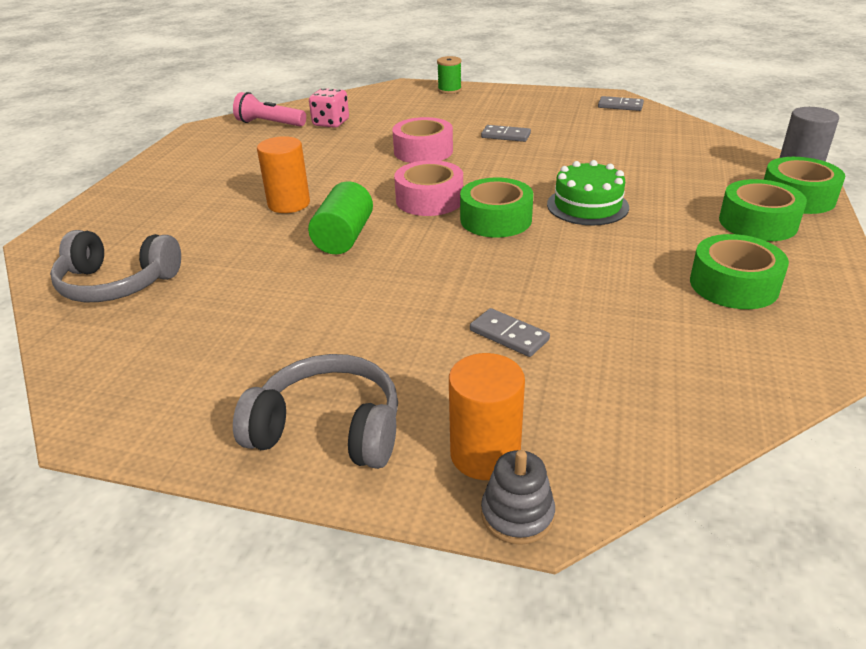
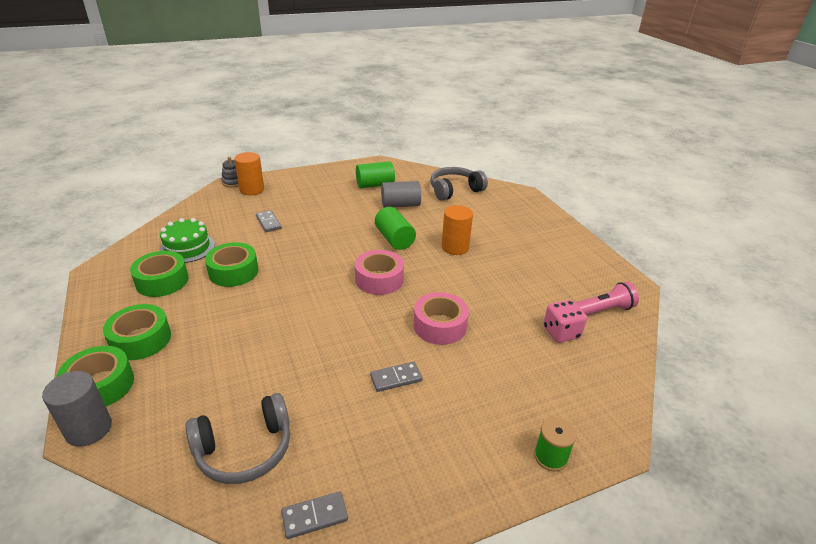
camera: 140 degrees right, 0 degrees up
grey headphones [233,354,398,469] -> grey headphones moved to [185,393,290,484]
green tape [460,178,533,238] -> green tape moved to [205,242,258,287]
grey domino [470,308,550,357] -> grey domino turned 60 degrees clockwise [256,210,282,232]
green cake [547,160,629,225] -> green cake moved to [159,218,215,263]
none -> green cylinder [356,161,395,188]
none -> grey cylinder [381,181,421,208]

